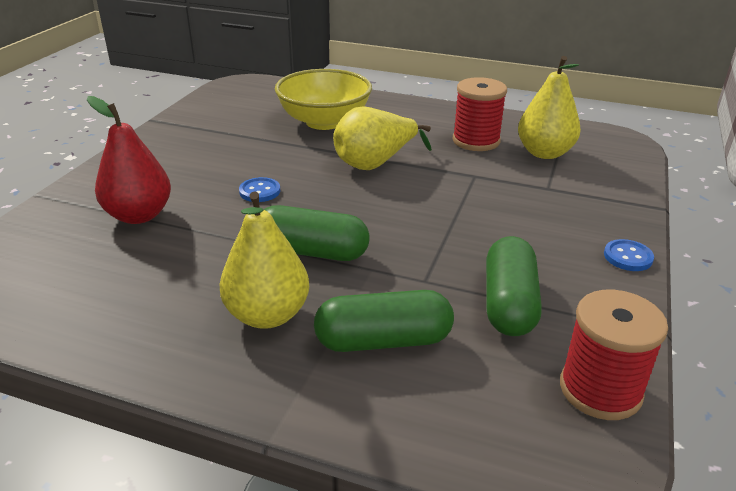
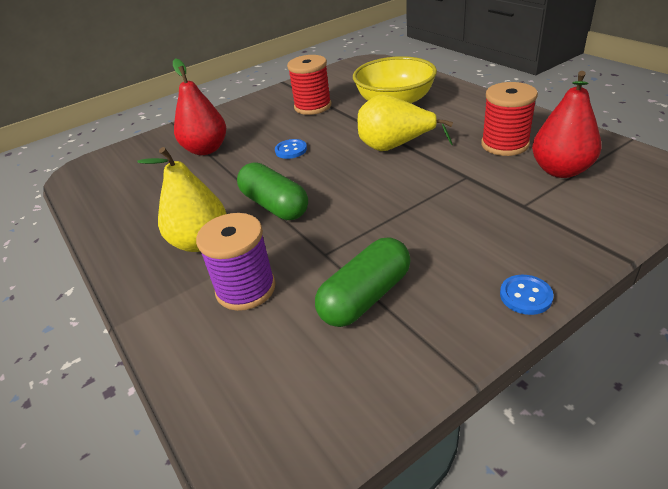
camera: 40 degrees right, 5 degrees up
green capsule [314,290,454,352] -> purple spool [196,213,276,311]
yellow pear [518,56,581,159] -> red pear [532,71,602,178]
red spool [560,290,668,420] -> red spool moved to [287,55,331,115]

